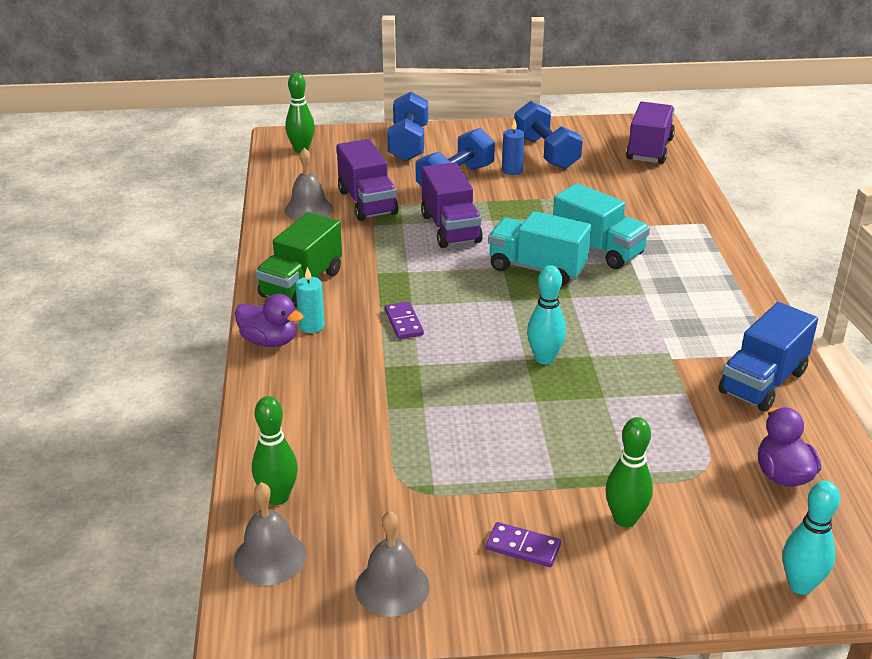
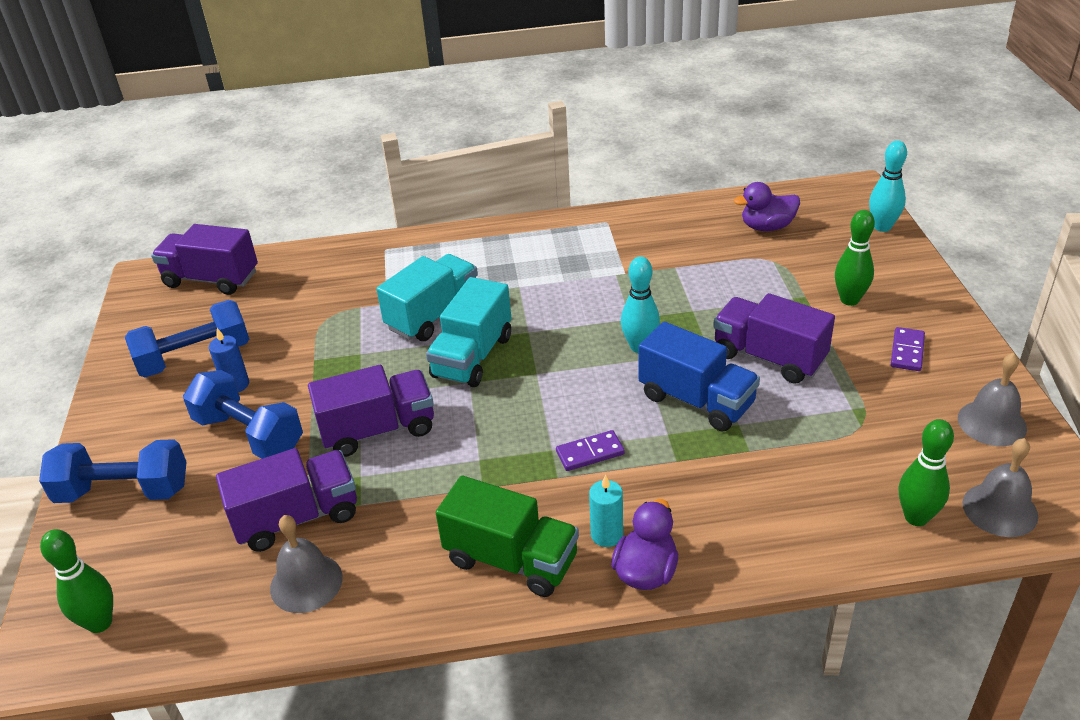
camera: 90 degrees left, 5 degrees up
blue truck [719,302,818,412] -> blue truck moved to [639,322,760,431]
none -> purple truck [713,293,835,384]

